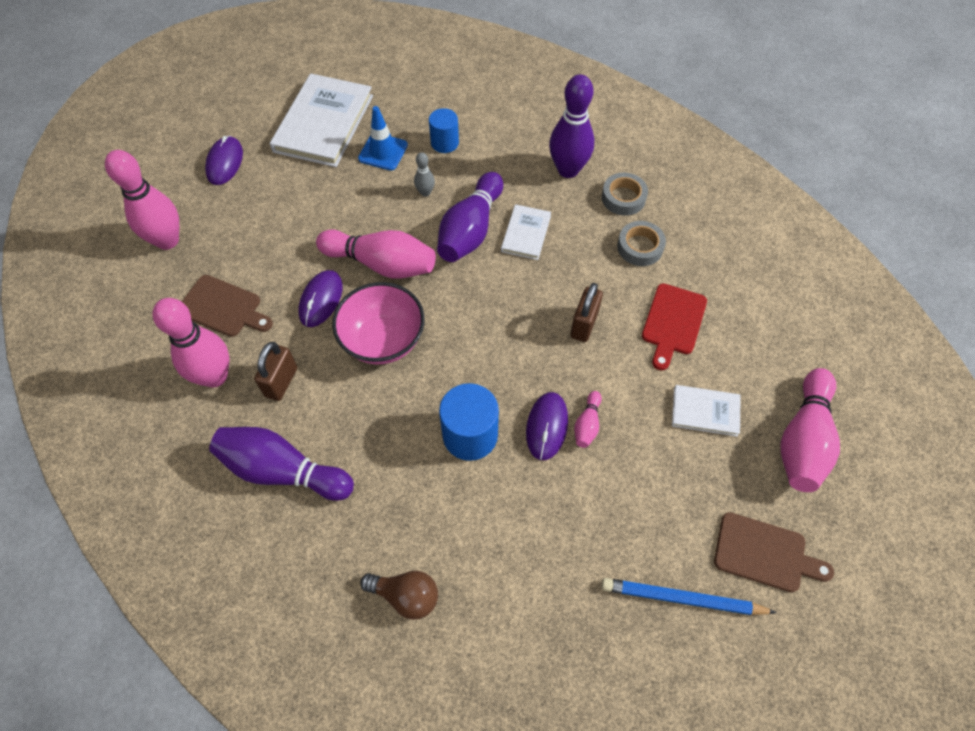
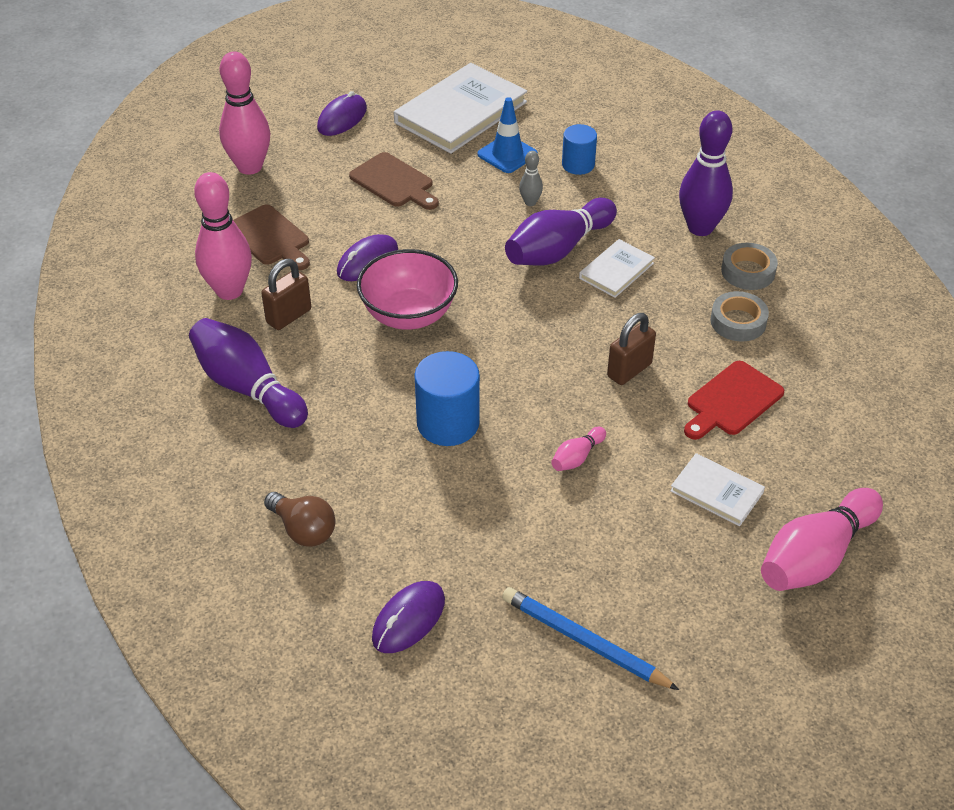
camera: 25 degrees right, 15 degrees down
pink bowling pin [316,229,436,278] -> none
purple mouse [526,392,568,460] -> purple mouse moved to [372,581,445,653]
brown cutting board [714,512,834,592] -> brown cutting board moved to [349,152,439,210]

